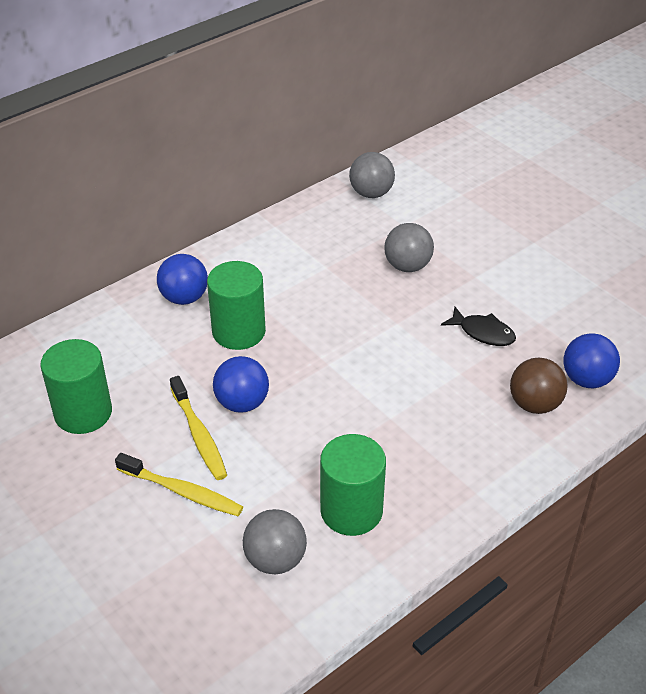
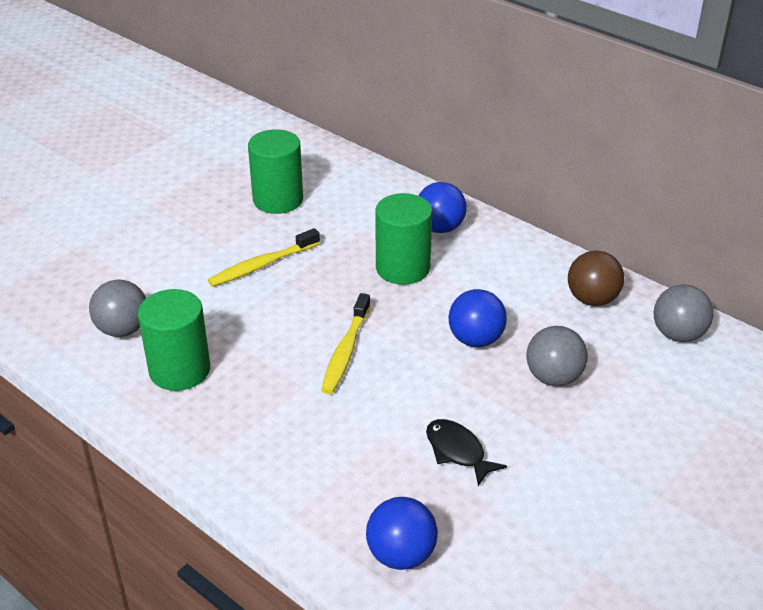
camera: 80 degrees right, 5 degrees down
yellow toothbrush [115,453,243,516] -> yellow toothbrush moved to [321,293,371,394]
blue ball [213,356,269,413] -> blue ball moved to [448,289,507,347]
black fish [441,307,516,346] -> black fish turned 120 degrees clockwise [426,419,507,486]
brown ball [510,358,568,414] -> brown ball moved to [568,250,624,306]

